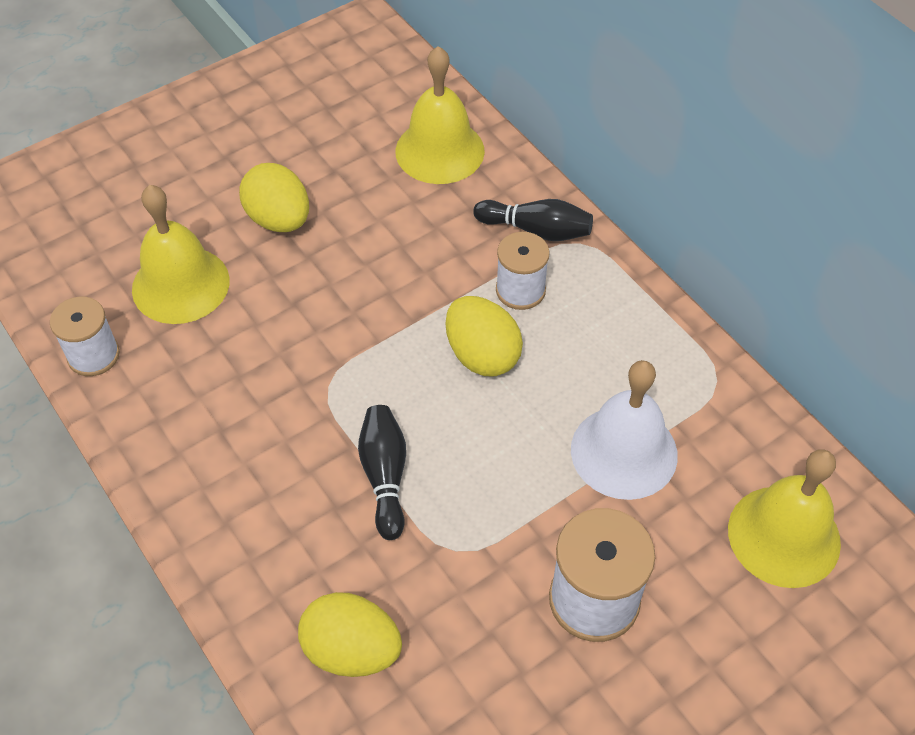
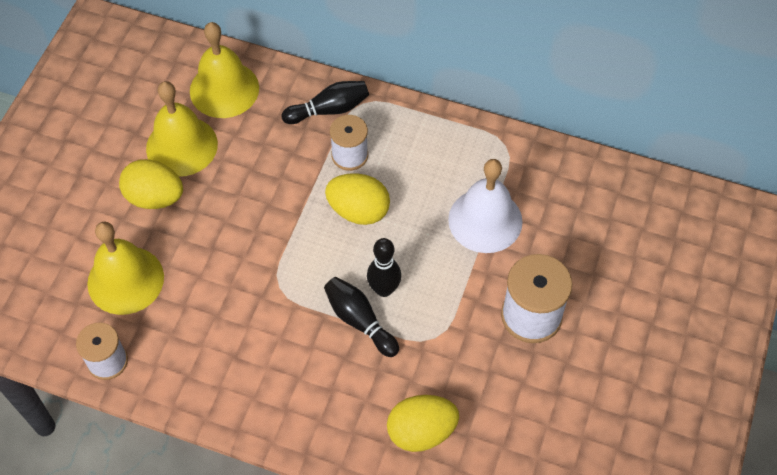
camera: 35 degrees left, 5 degrees up
yellow bell [728,449,841,588] -> yellow bell moved to [146,81,218,177]
none -> black bowling pin [367,238,401,297]

